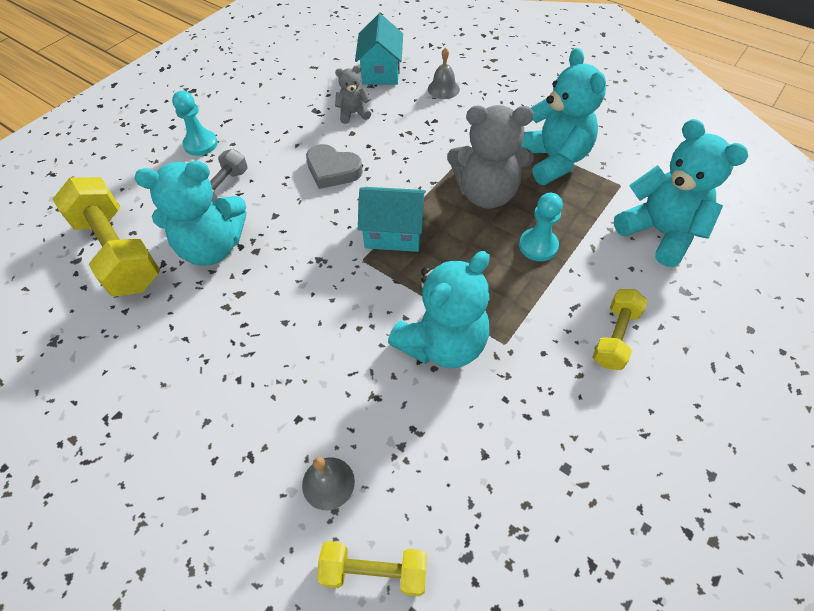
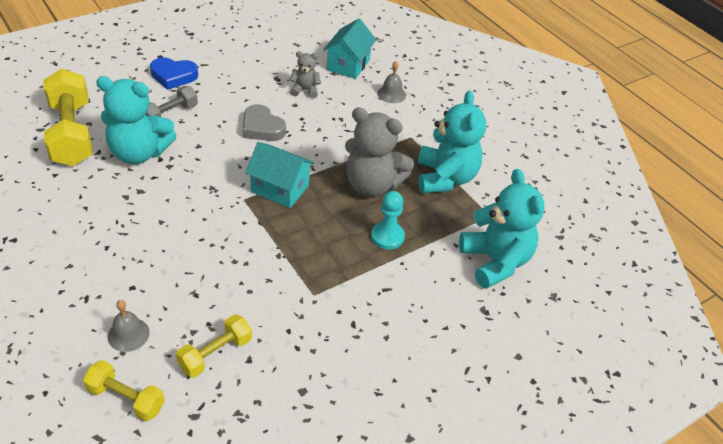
camera: 15 degrees right, 10 degrees down
turquoise pawn [172,91,218,156] -> blue heart [150,57,198,90]
turquoise teddy bear [388,251,490,368] -> none
yellow dumbbell [593,289,648,370] -> yellow dumbbell moved to [176,314,252,378]

